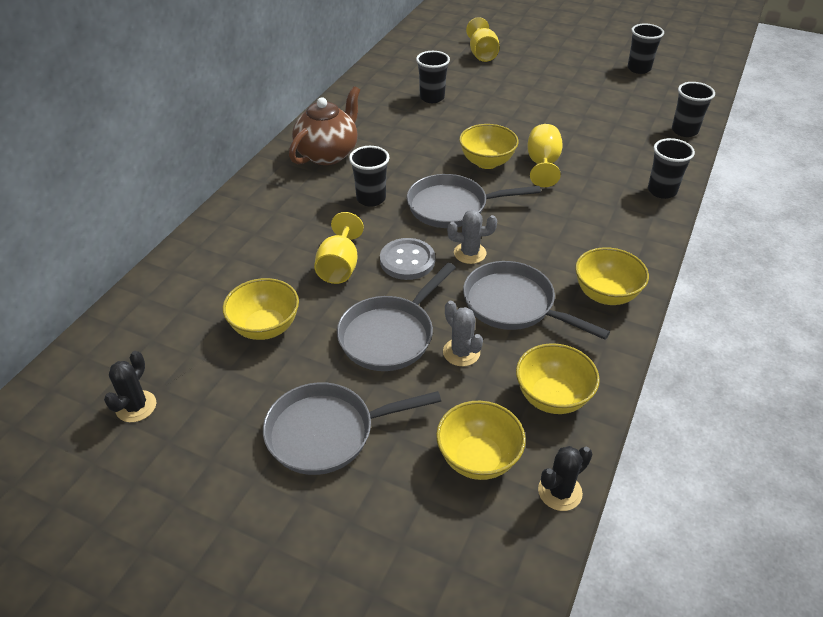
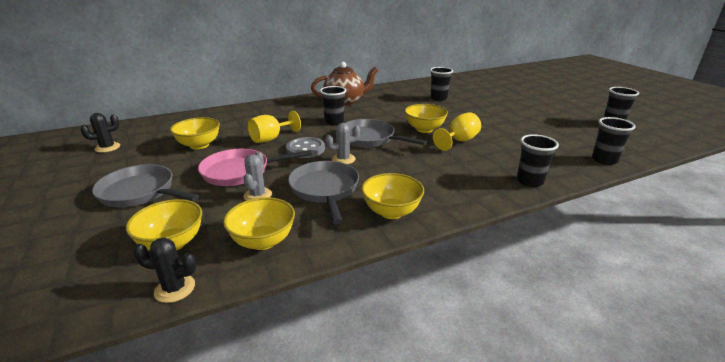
camera: 40 degrees right, 15 degrees down
grey pan [337,263,456,371] -> pink pan [198,149,312,186]
grey cactus [447,210,497,264] -> grey cactus turned 60 degrees counterclockwise [325,123,360,164]
yellow goblet [466,17,500,62] -> none

